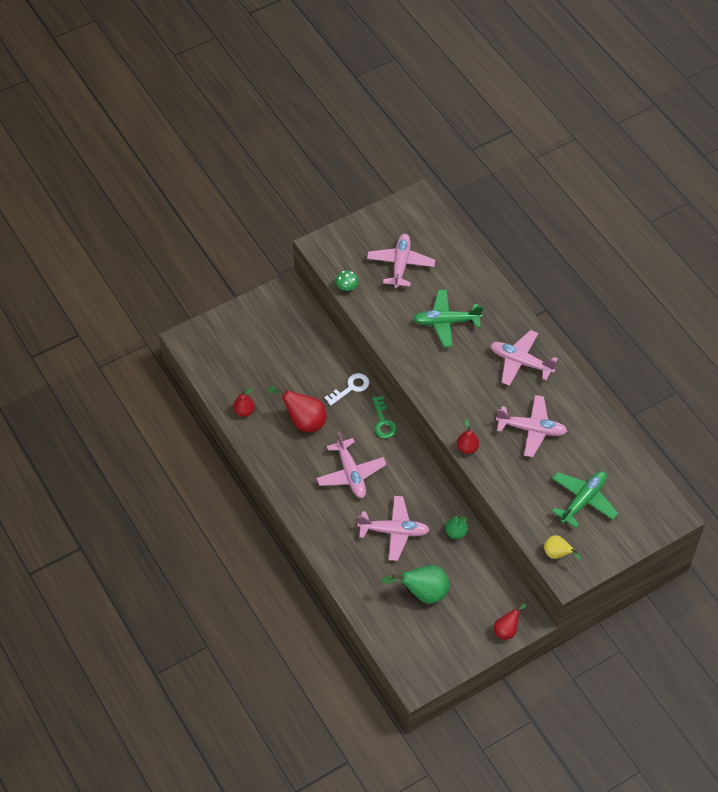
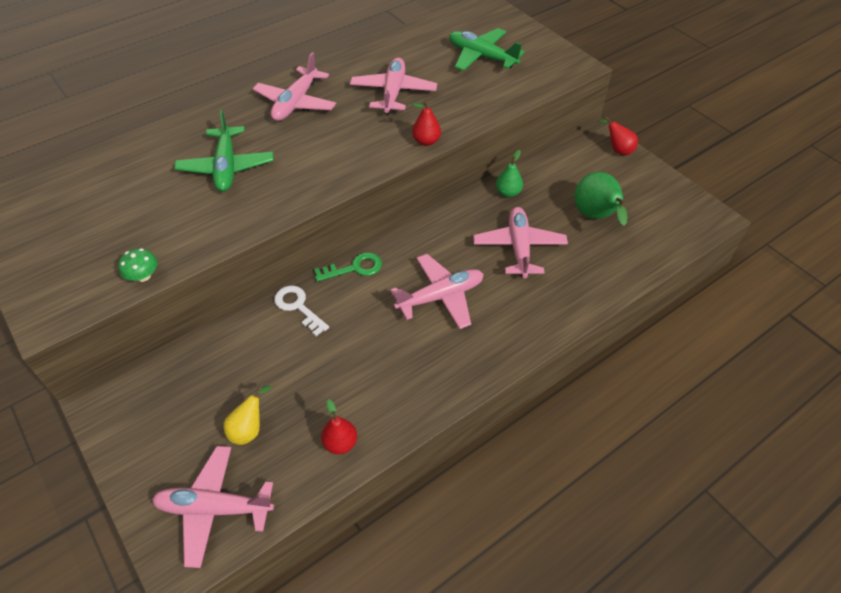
camera: 95 degrees left, 5 degrees down
red pear [267,386,327,432] -> none
pink plane [367,234,435,288] -> pink plane moved to [152,446,274,568]
yellow pear [544,535,582,560] -> yellow pear moved to [223,386,271,445]

